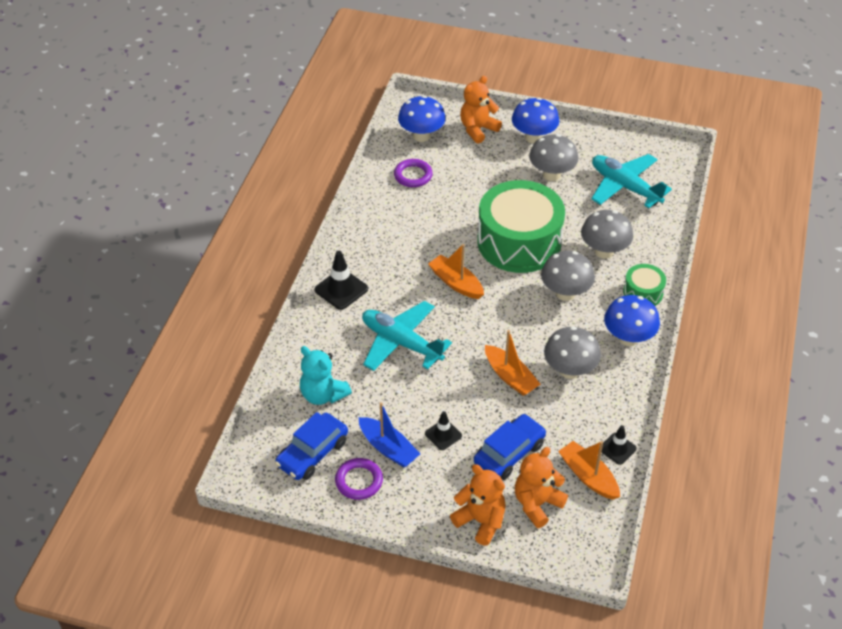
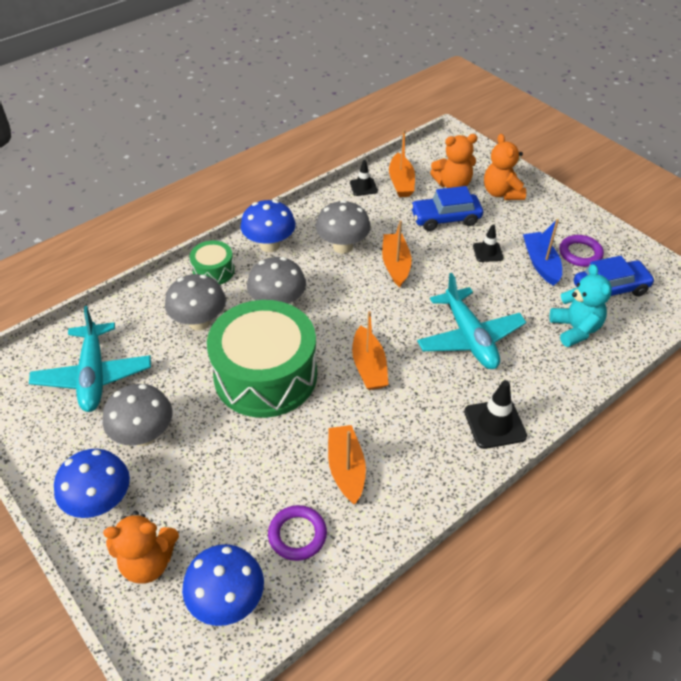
camera: 145 degrees left, 0 degrees up
none -> orange boat [328,425,366,504]

